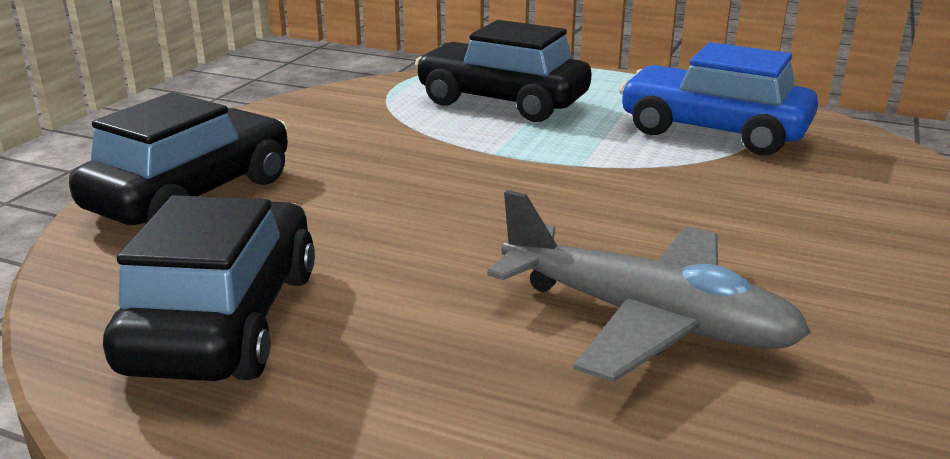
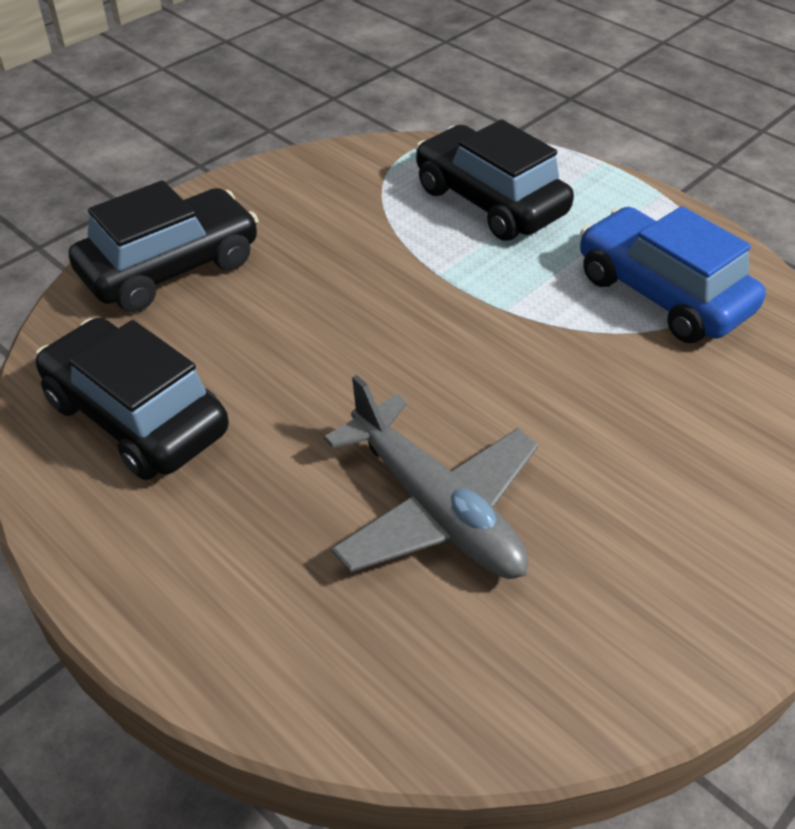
camera: 20 degrees right, 20 degrees up
black car [103,195,315,381] -> black car turned 75 degrees counterclockwise [35,318,229,480]

